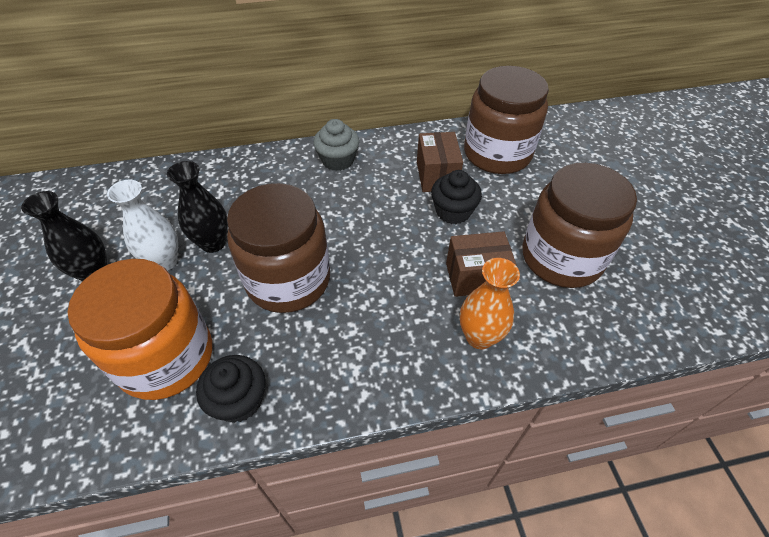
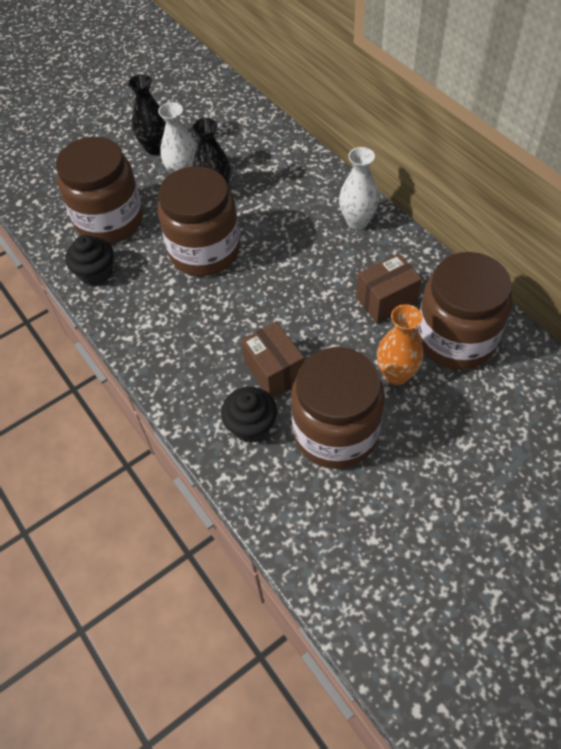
camera: 70 degrees right, 5 degrees up
orange jar [68,259,212,400] -> brown jar [56,137,143,243]
grey cupcake [313,119,359,171] -> white vase [339,147,379,230]
black cupcake [431,170,482,224] -> black cupcake moved to [221,387,277,443]
orange vase [460,258,520,349] -> orange vase moved to [377,304,424,385]

